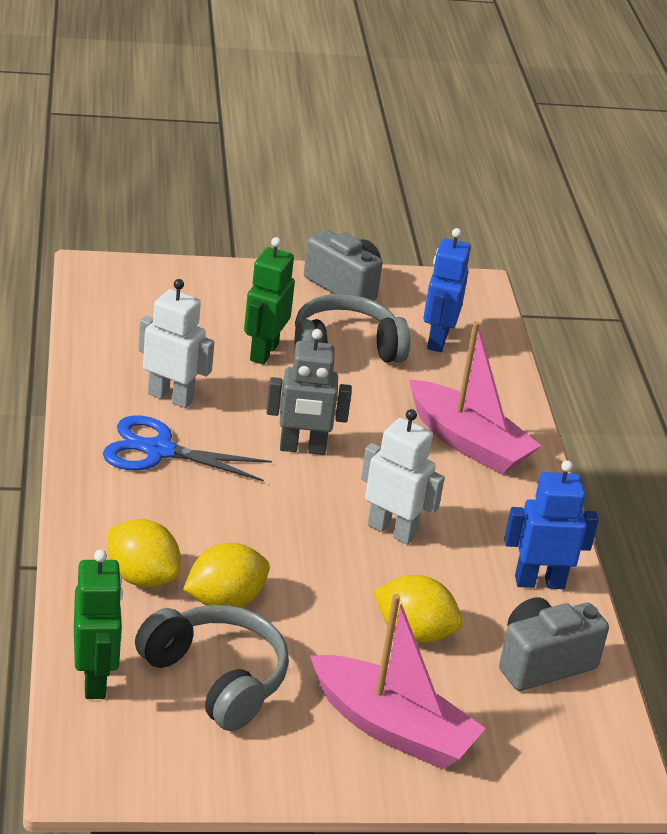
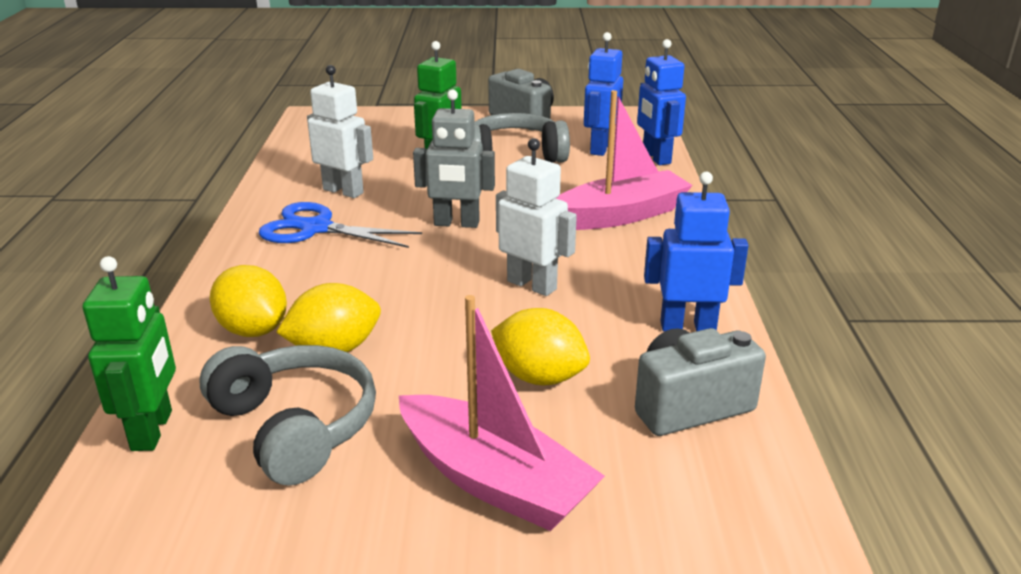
camera: 10 degrees right, 5 degrees down
pink boat [409,321,541,474] -> pink boat turned 75 degrees counterclockwise [555,90,693,230]
none -> blue robot [637,39,686,165]

